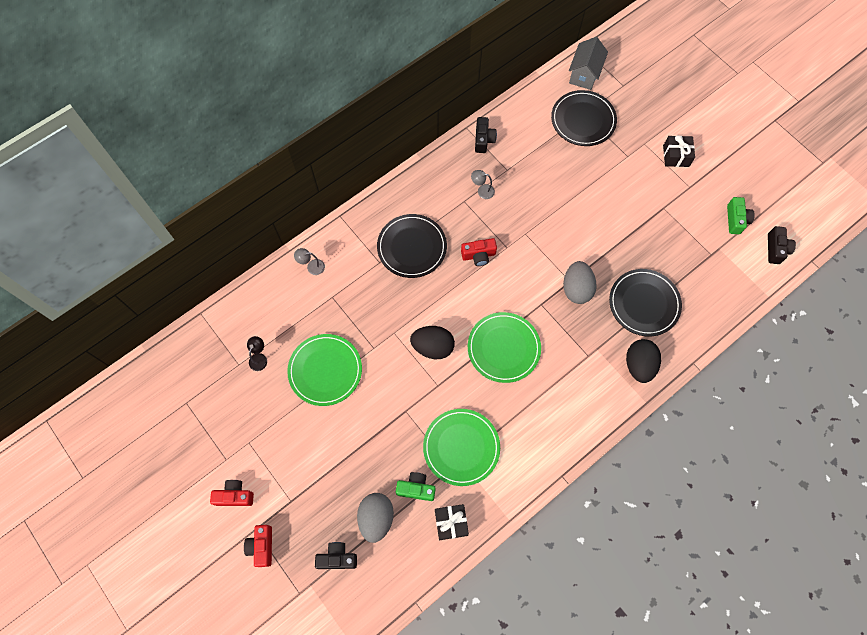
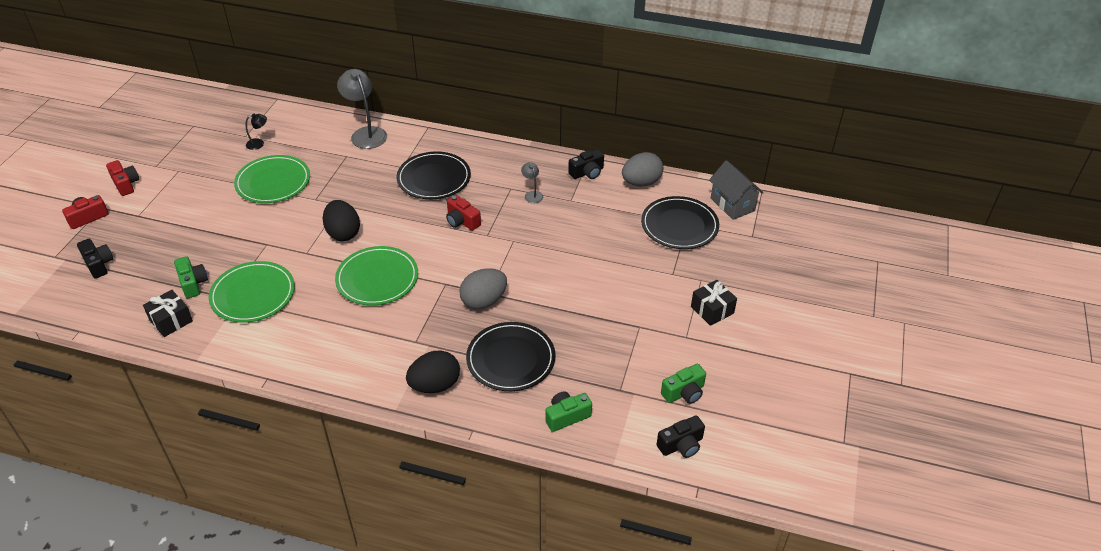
camera: 55 degrees right, 25 degrees down
grey lamp [294,248,325,275] -> grey lamp [337,69,387,149], size x2.04
grey egg [357,493,394,543] -> grey egg moved to [622,152,663,186]
grey house [569,37,608,90] -> grey house turned 75 degrees clockwise [709,160,764,220]
none -> green camera [545,391,592,432]

